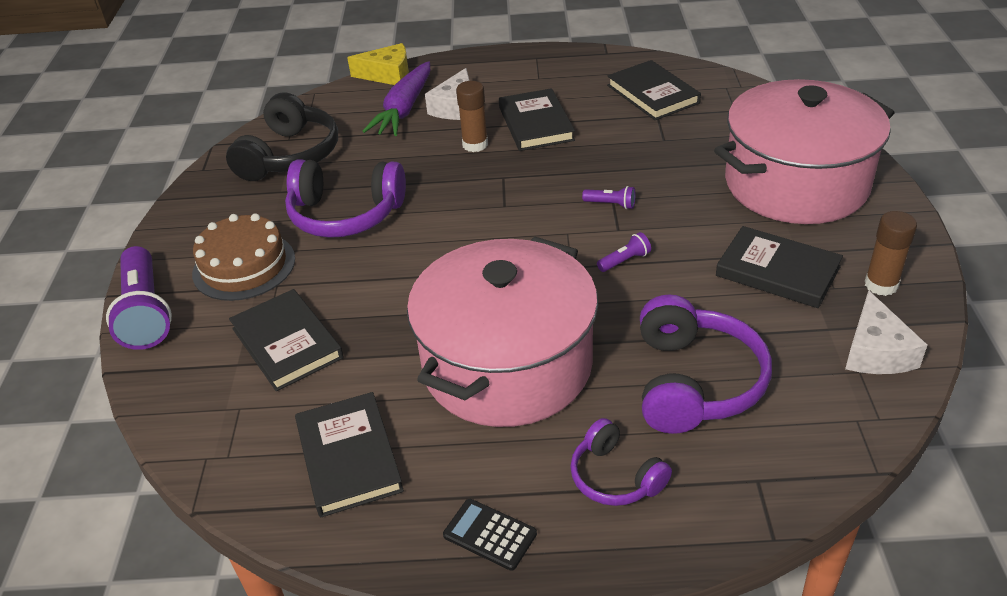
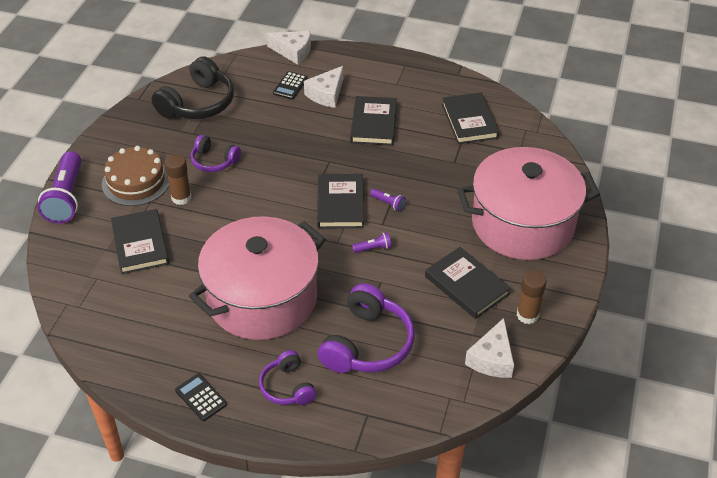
camera: 15 degrees right, 5 degrees up
purple headphones [285,159,406,238] -> purple headphones [191,135,241,172], size x0.58
black book [295,392,404,517] -> black book moved to [317,174,364,229]
yellow cheese [347,43,409,85] -> white cheese [266,31,311,65]
purple carrot [363,61,430,136] -> black calculator [273,71,308,99]
brown glue stick [456,81,488,152] -> brown glue stick moved to [164,154,192,205]

